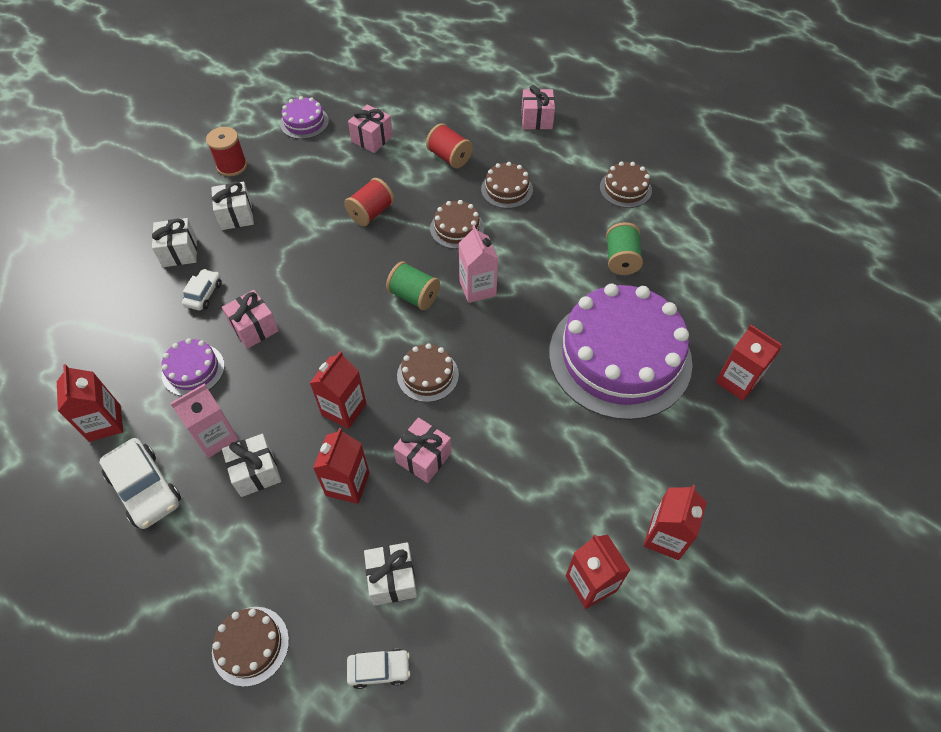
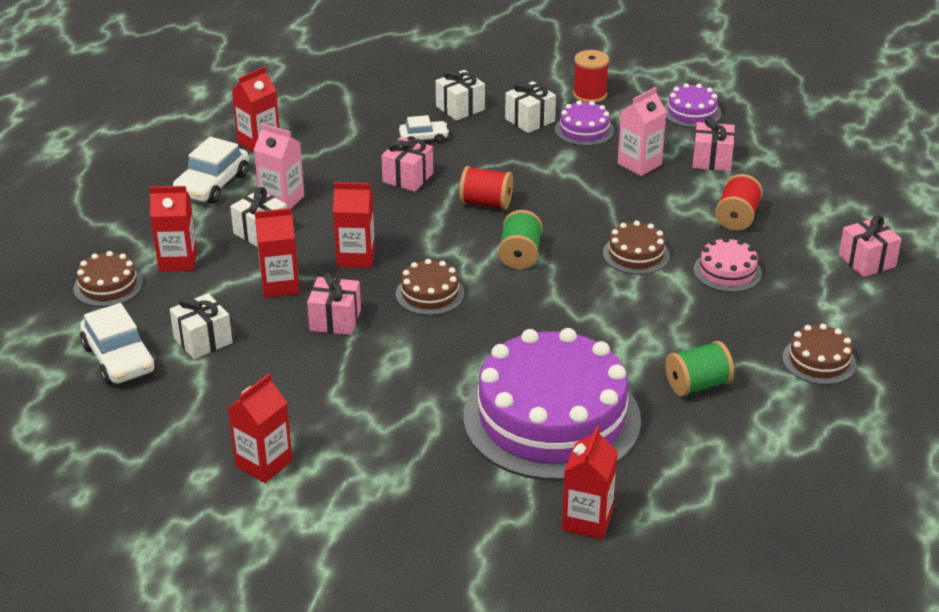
camera: 65 degrees right, 20 degrees down
purple cake [161,338,224,396] -> purple cake moved to [555,100,614,146]
red spool [344,178,394,226] -> red spool moved to [459,166,513,210]
white car [347,649,410,689] -> white car [80,303,156,385], size x1.72
pink carton [459,225,498,303] -> pink carton moved to [618,87,667,176]
brown cake [481,162,533,209] -> pink cake [694,237,762,292]
red carton [643,485,707,560] -> red carton moved to [149,186,197,272]

